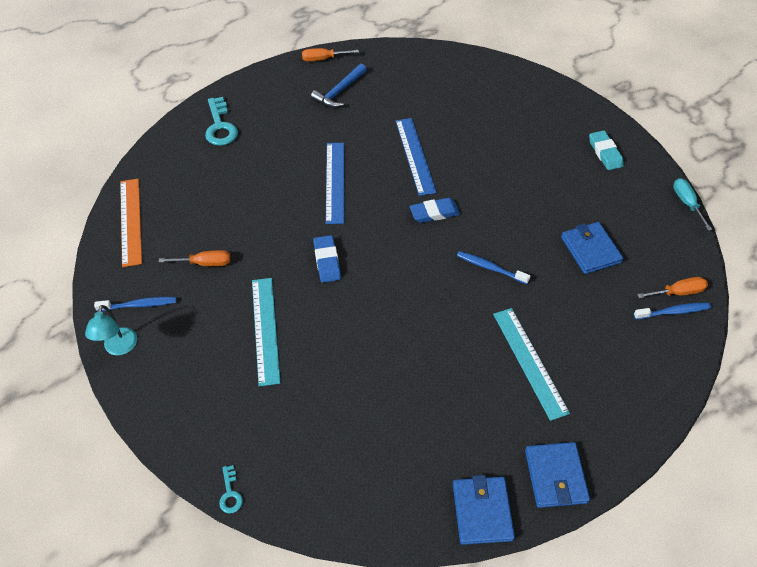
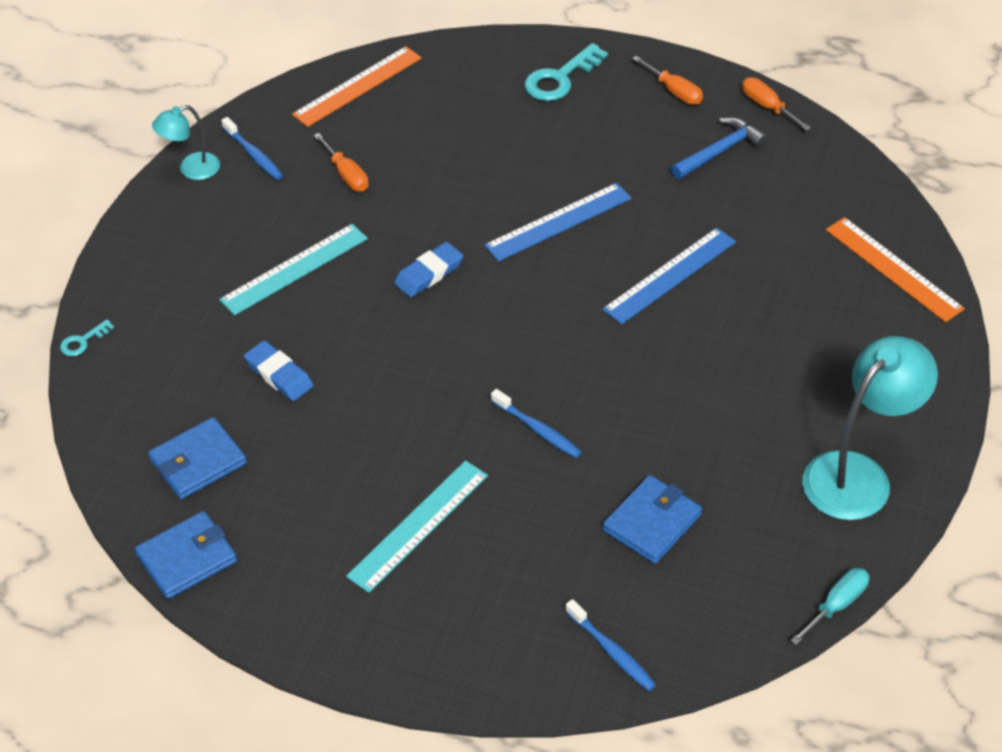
camera: 60 degrees right, 5 degrees down
blue hammer [311,64,367,108] -> blue hammer turned 135 degrees clockwise [671,117,768,179]
blue eraser [410,198,460,223] -> blue eraser moved to [244,341,314,401]
blue toothbrush [457,251,531,284] -> blue toothbrush turned 135 degrees clockwise [491,389,582,458]
blue wallet [525,442,590,508] -> blue wallet moved to [148,417,247,499]
turquoise eraser [589,130,624,170] -> turquoise lamp [802,336,938,520]
orange screwdriver [637,277,708,298] -> orange screwdriver moved to [632,56,703,105]
none -> orange ruler [826,217,965,322]

